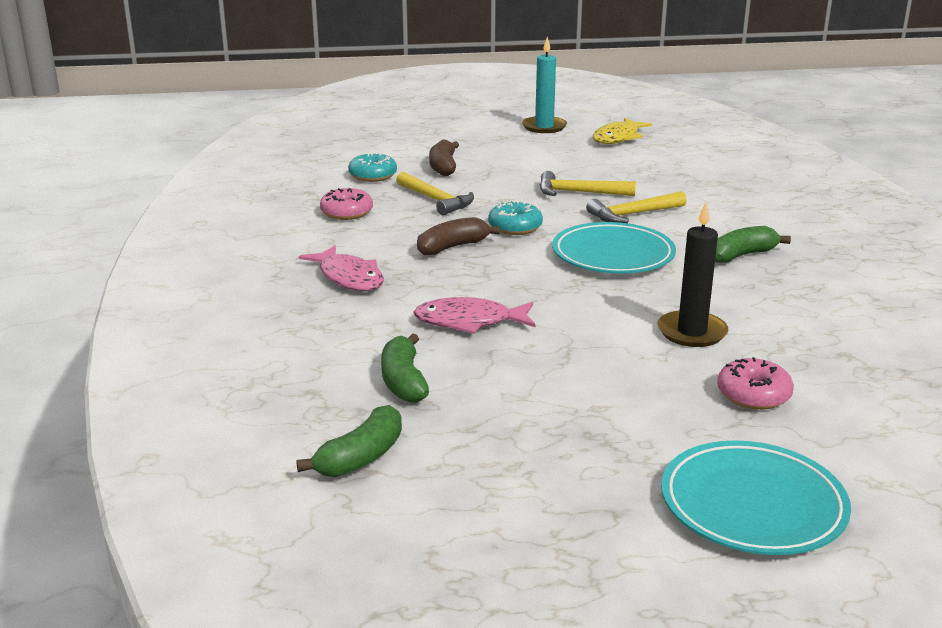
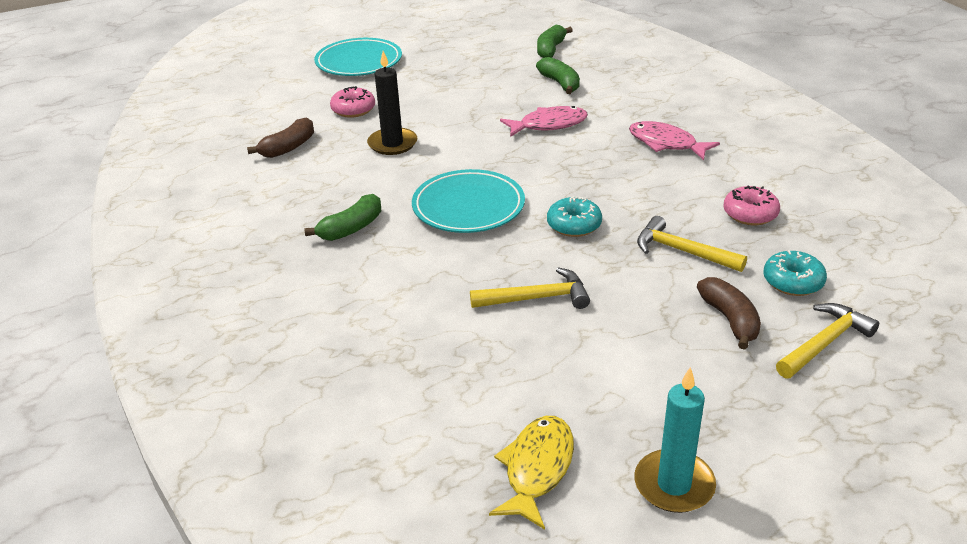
camera: 165 degrees right, 10 degrees up
brown banana [417,217,500,255] -> brown banana moved to [247,118,314,158]
yellow hammer [586,191,687,223] -> yellow hammer moved to [776,303,879,378]

